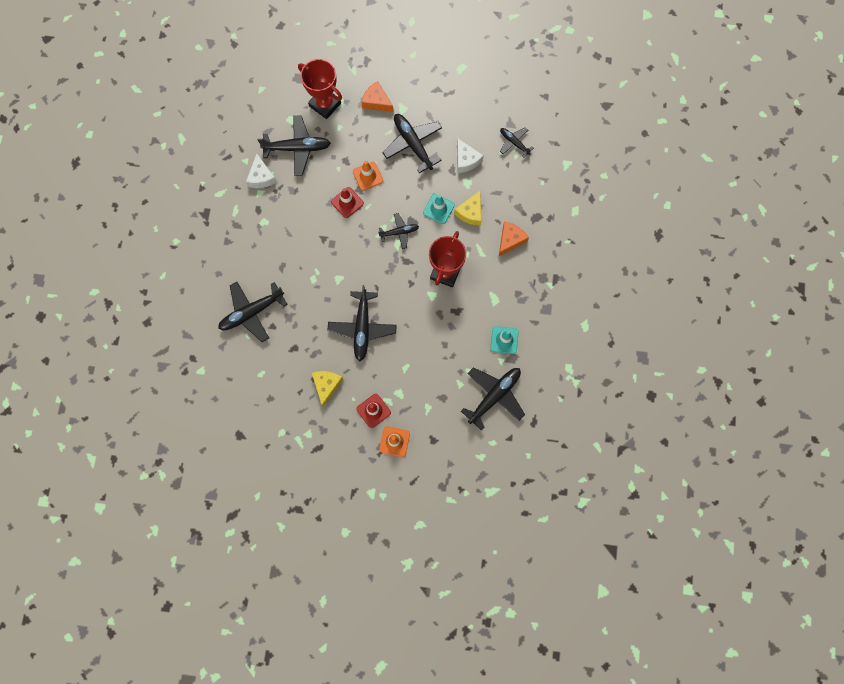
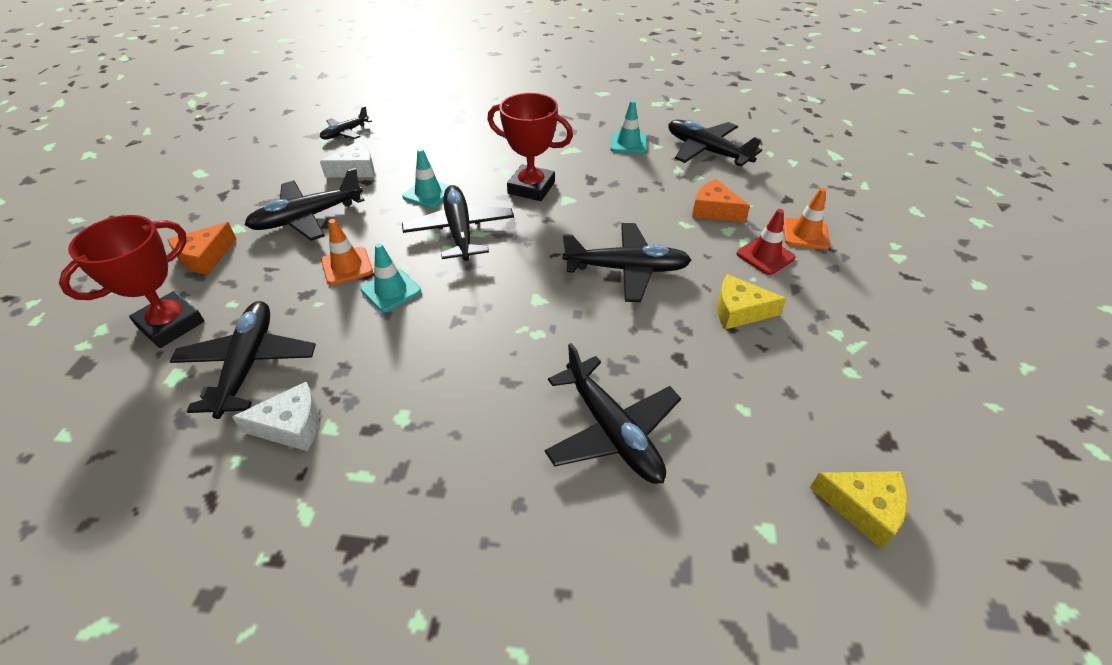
camera: 90 degrees left, 30 degrees down
red traffic cone [331,187,364,218] -> turquoise traffic cone [360,243,421,312]
black plane [379,213,419,249] -> black plane [402,185,514,261], size x1.74
yellow cheese [454,191,481,226] -> yellow cheese moved to [810,471,908,549]
orange cheese [499,221,529,256] -> orange cheese moved to [692,179,750,222]

